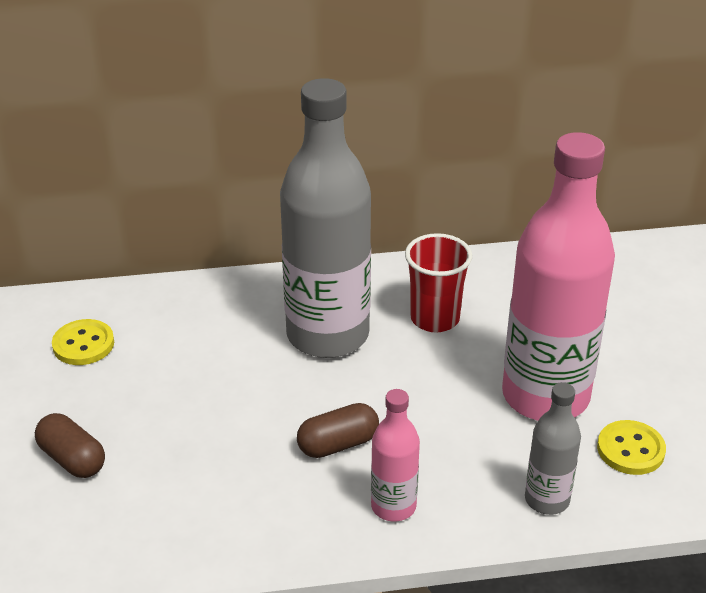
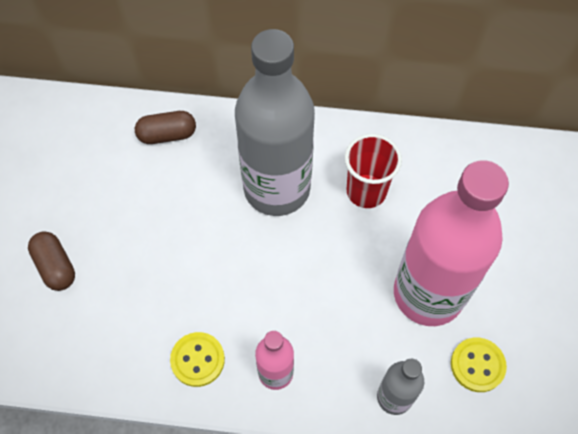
camera: 15 degrees right, 25 degrees up
yellow button [52,319,114,365] -> yellow button moved to [170,332,225,387]
brown capsule [297,403,379,458] -> brown capsule moved to [135,111,196,144]

